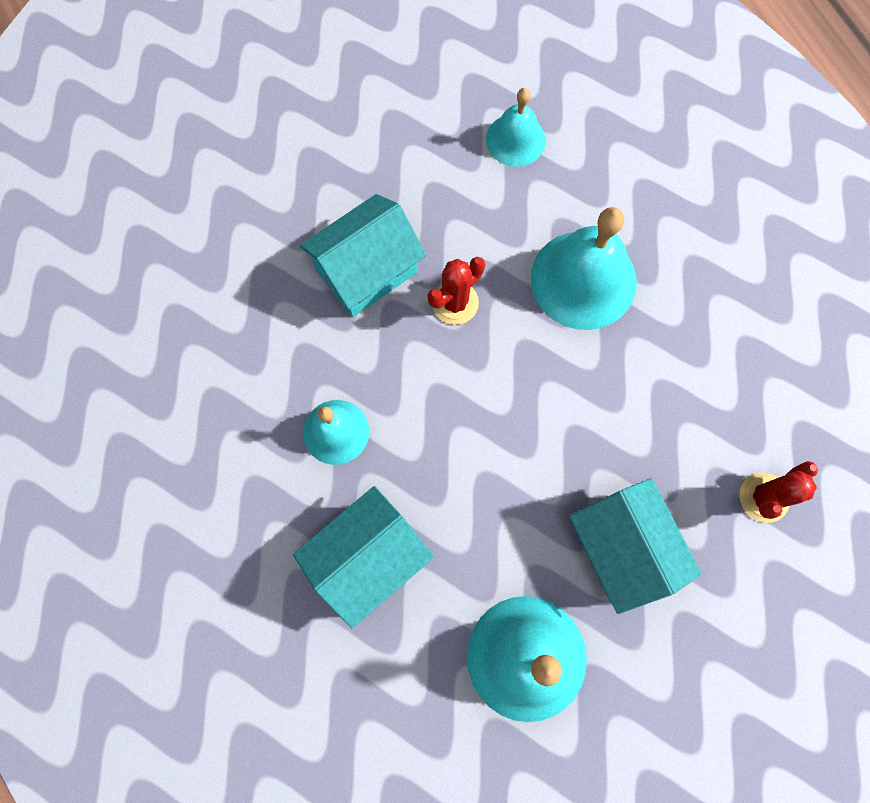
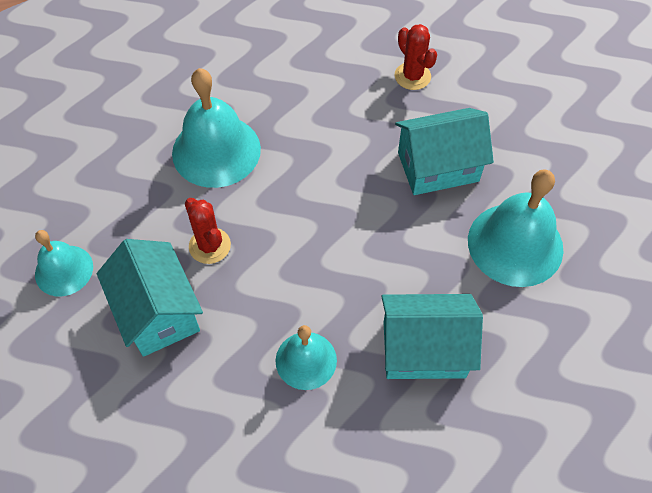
camera: 80 degrees left, 15 degrees down
turquoise house [293,486,434,628] -> turquoise house turned 60 degrees counterclockwise [381,294,483,379]
turquoise bell [486,88,546,167] -> turquoise bell moved to [35,230,93,297]

